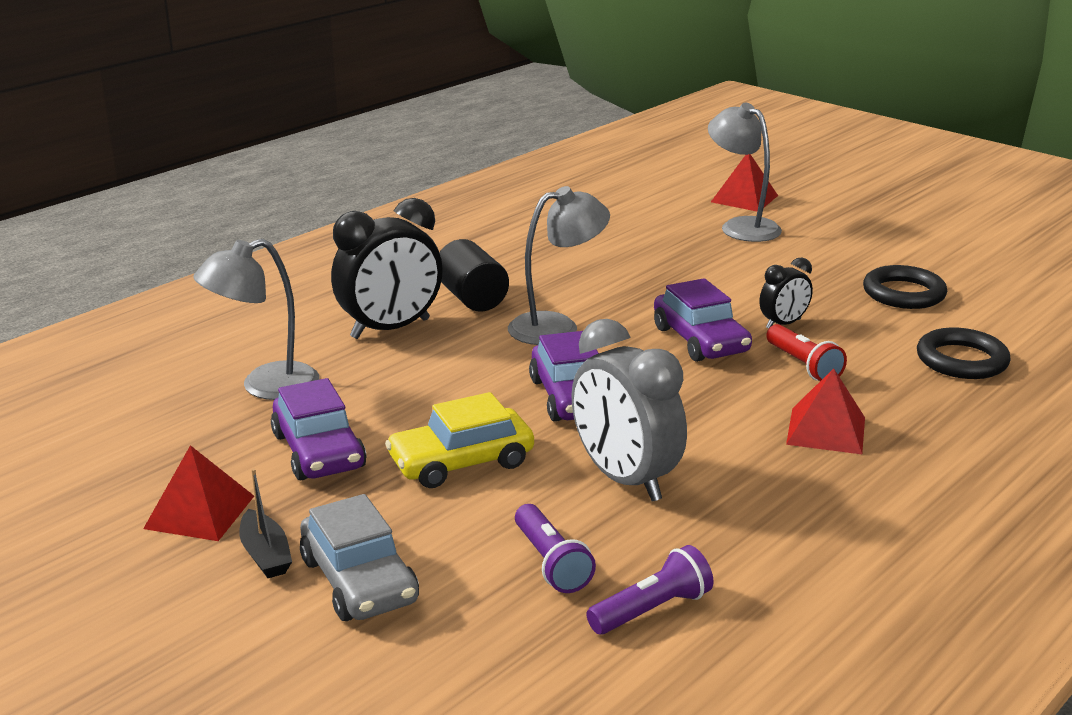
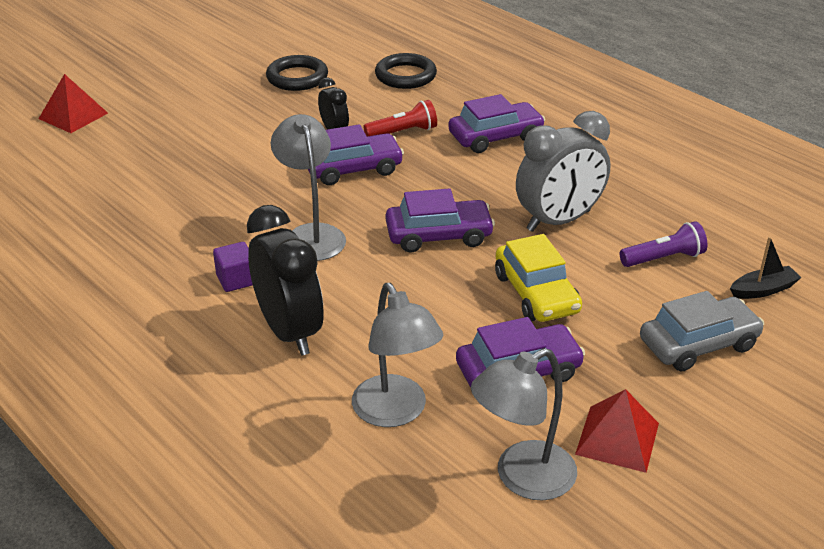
camera: 85 degrees left, 10 degrees up
black boat [239,469,292,578] -> black boat moved to [730,237,802,299]
black cylinder [439,239,509,311] -> purple cube [213,242,253,292]
purple flashlight [587,545,714,635] -> none
grey lamp [708,103,782,242] -> grey lamp moved to [471,348,577,500]
red pyramid [786,368,865,454] -> purple car [448,94,545,153]

